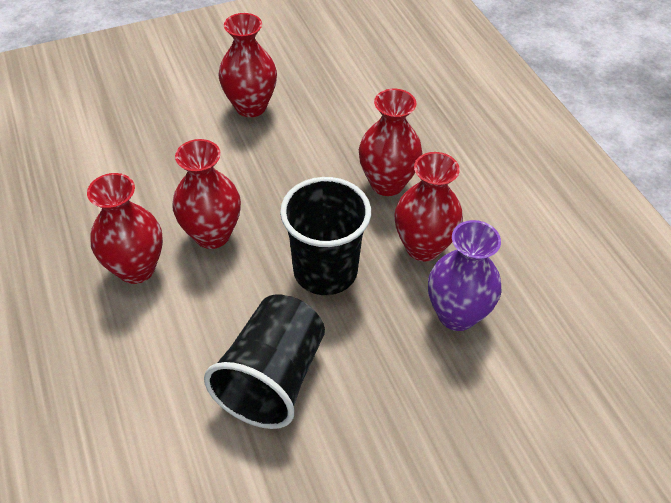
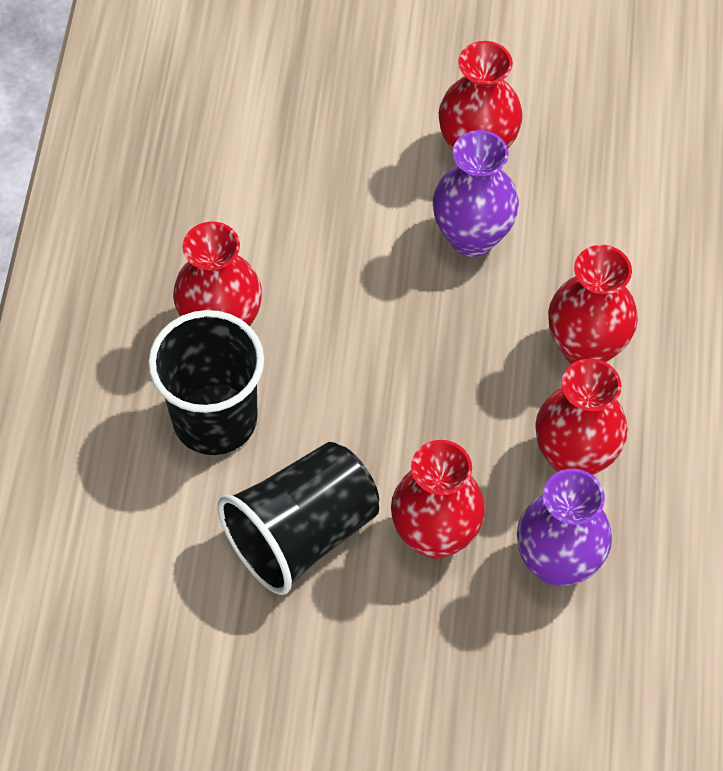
camera: 30 degrees right, 10 degrees up
red vase [173,139,241,249] -> red vase moved to [391,440,485,559]
black cup [280,177,371,295] -> black cup moved to [148,310,264,455]
none -> purple vase [433,130,519,257]

